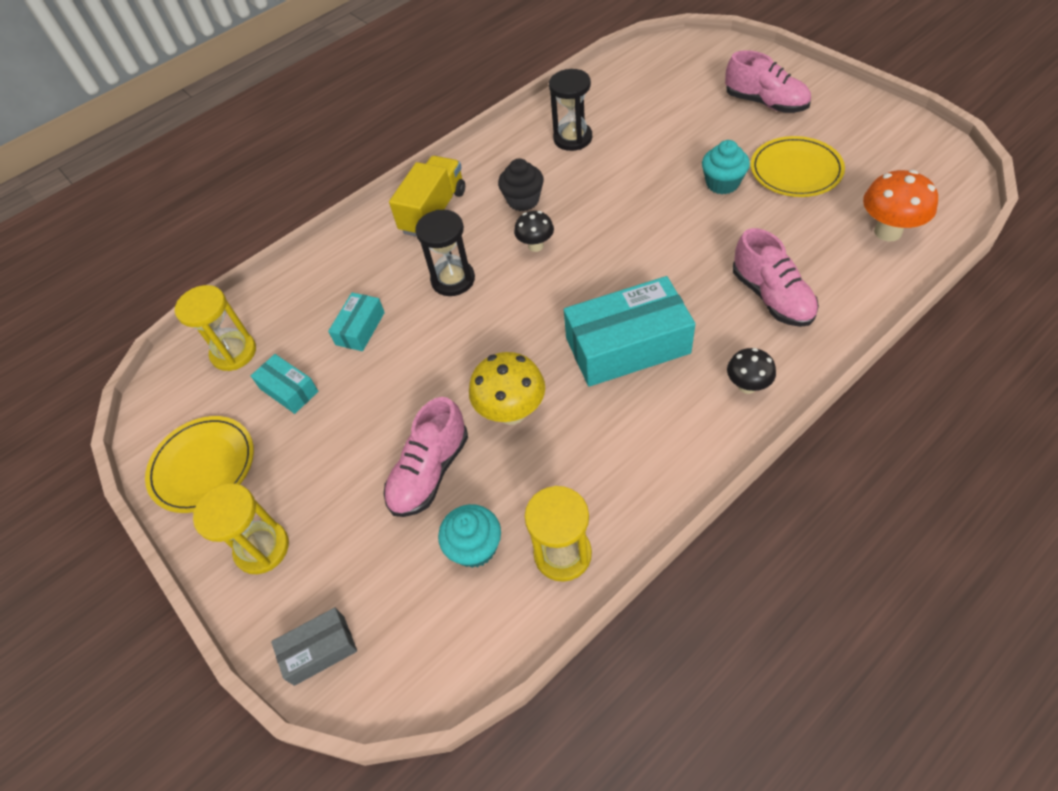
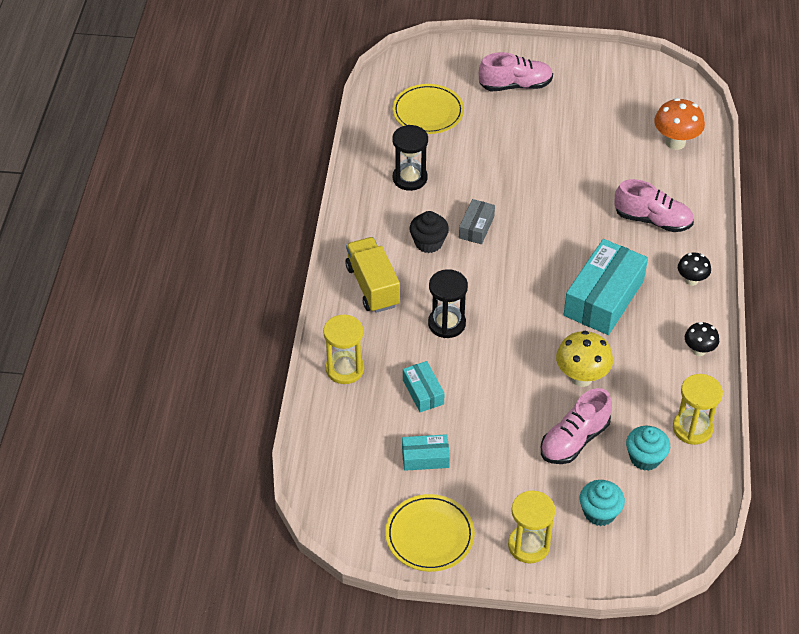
camera: 50 degrees left, 5 degrees down
yellow hourglass [175,285,256,371] -> yellow hourglass moved to [323,314,364,384]
grey box [271,608,357,686] -> grey box moved to [459,199,495,244]
pink shoe [384,397,468,517] -> pink shoe turned 60 degrees clockwise [541,388,612,464]
black mushroom [514,211,554,252] -> black mushroom moved to [685,322,719,356]
turquoise cupcake [702,140,750,195] -> turquoise cupcake moved to [580,480,625,526]
yellow plate [751,136,845,197] -> yellow plate moved to [392,84,464,134]

